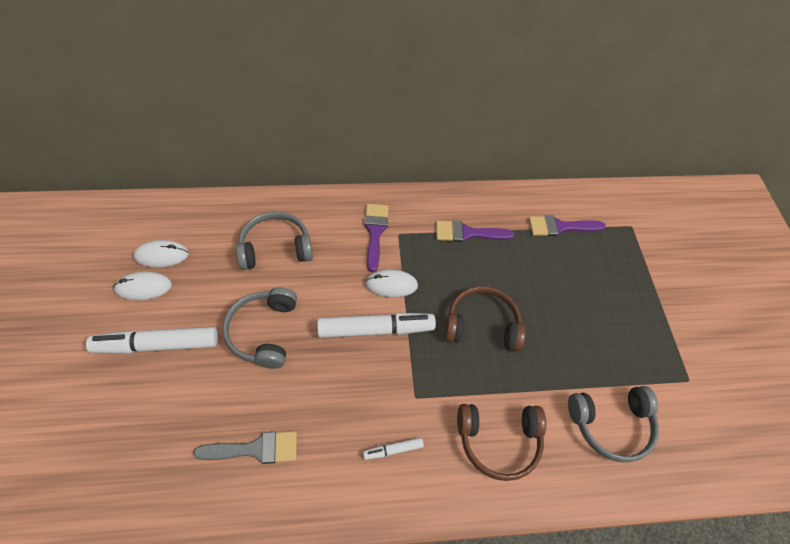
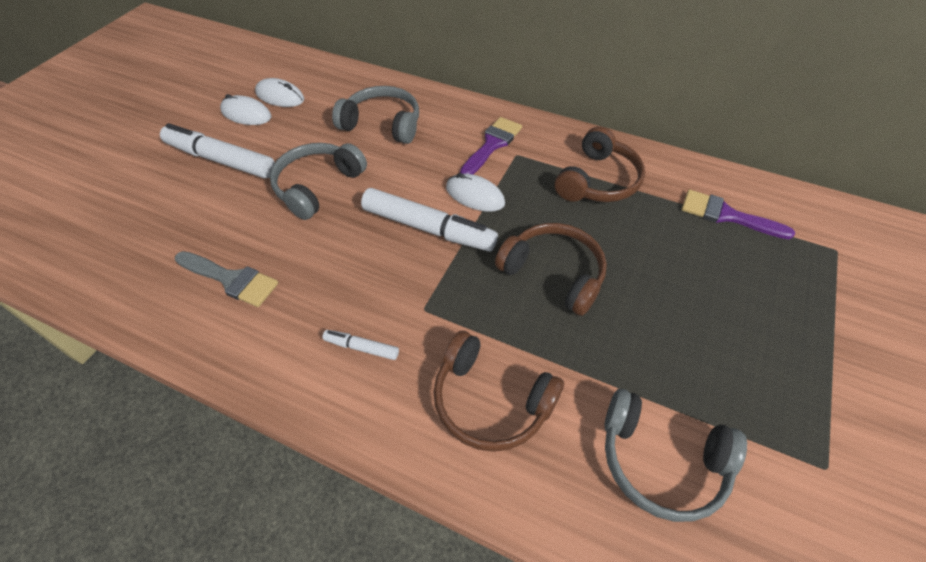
camera: 35 degrees right, 5 degrees down
purple brush [436,220,514,242] -> brown headphones [555,126,645,202]

